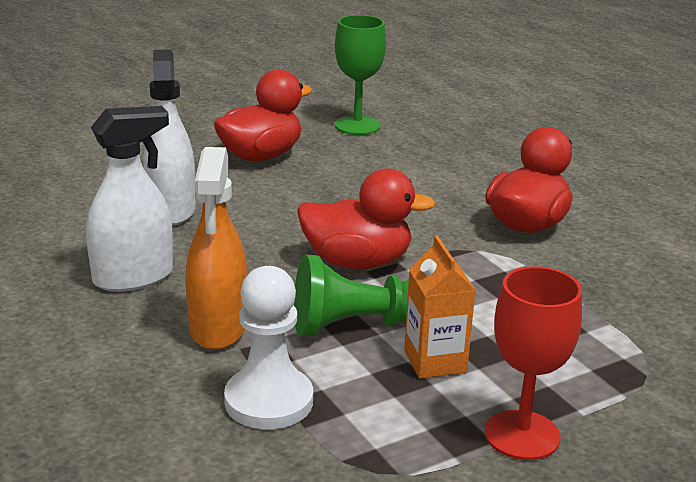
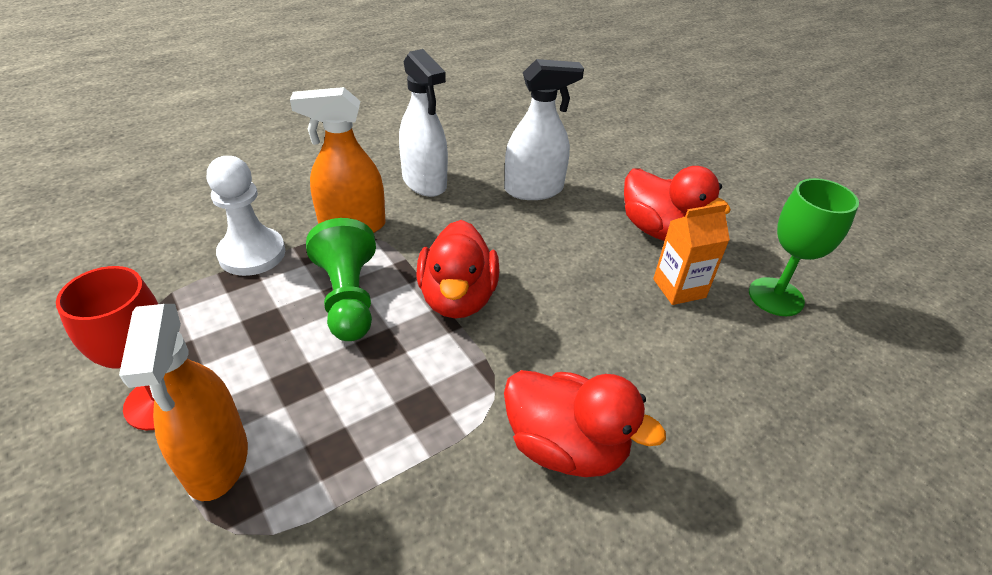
camera: 85 degrees right, 15 degrees up
orange carton [404,236,475,379] -> orange carton moved to [653,203,730,305]
none -> orange spray bottle [119,304,248,501]

